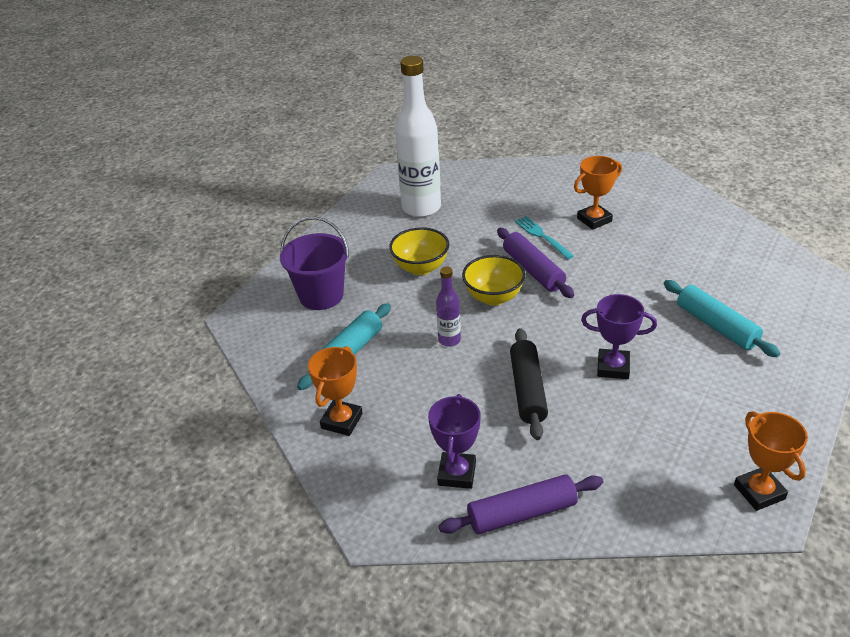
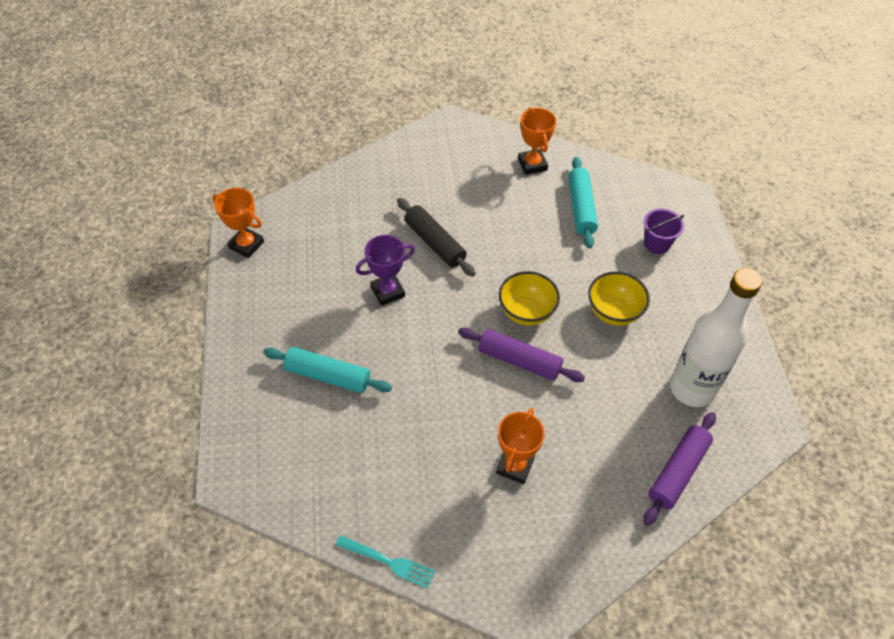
camera: 140 degrees right, 15 degrees up
purple bucket [280,217,349,310] -> purple bucket [644,208,684,254], size x0.64
purple trophy [428,394,480,489] -> none
purple bottle [436,266,461,347] -> none
purple rolling pin [439,474,603,534] -> purple rolling pin moved to [644,412,716,525]
turquoise fork [515,216,574,259] -> turquoise fork moved to [336,535,435,588]

